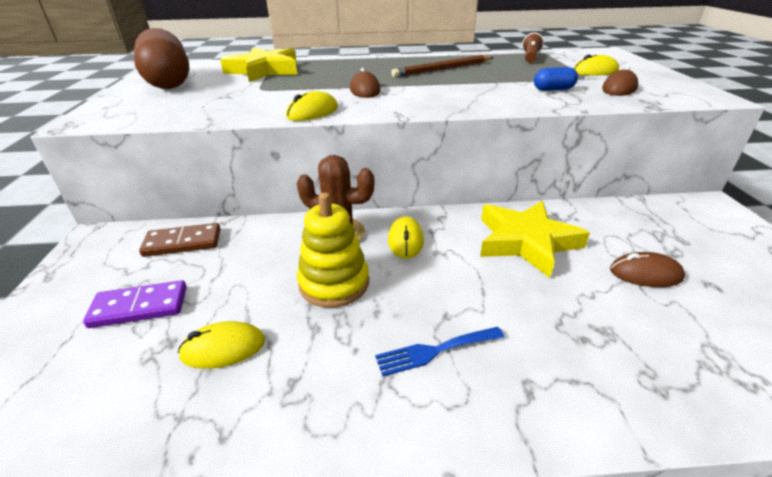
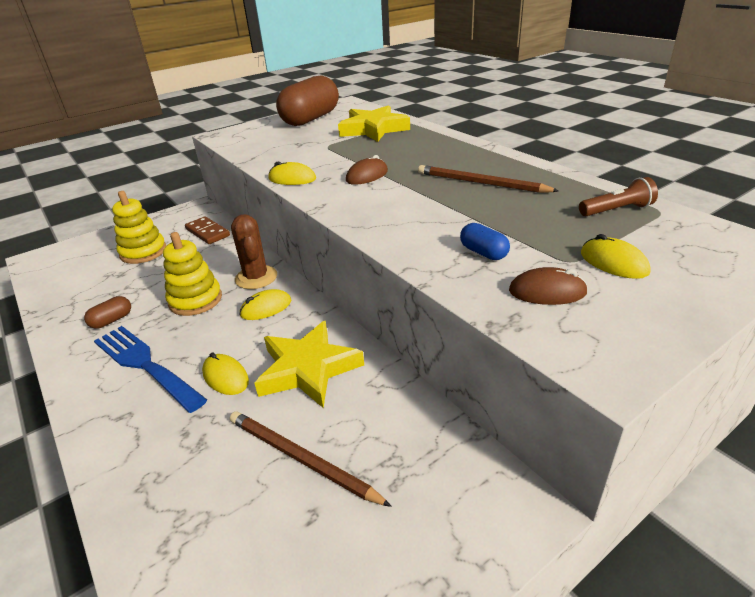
camera: 60 degrees right, 0 degrees up
purple domino [83,280,187,328] -> yellow stacking toy [112,191,166,264]
yellow mouse [178,321,265,369] -> yellow mouse moved to [202,352,249,395]
blue fork [375,327,504,377] -> blue fork [94,326,207,413], size x1.80
brown mouse [610,252,685,287] -> brown pencil [230,411,392,507]
none -> brown capsule [84,296,131,329]

